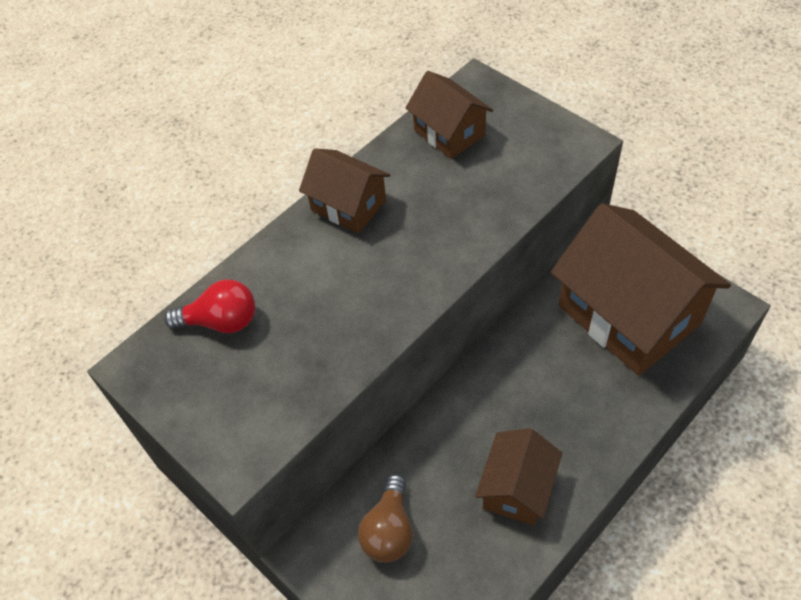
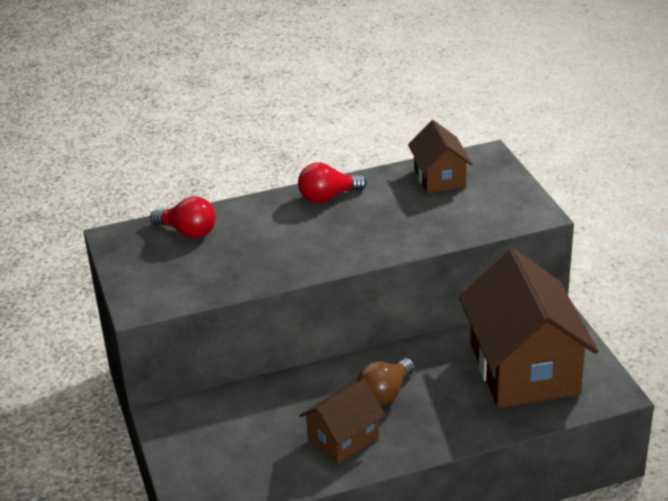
camera: 25 degrees right, 20 degrees down
brown house [299,148,390,233] -> red light bulb [298,163,367,203]
brown light bulb [358,474,413,563] -> brown light bulb moved to [357,358,415,406]

